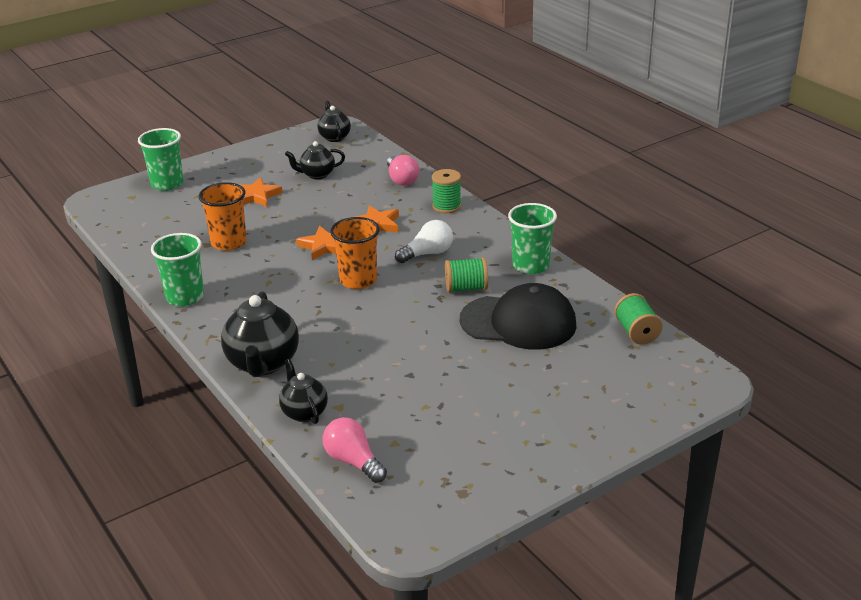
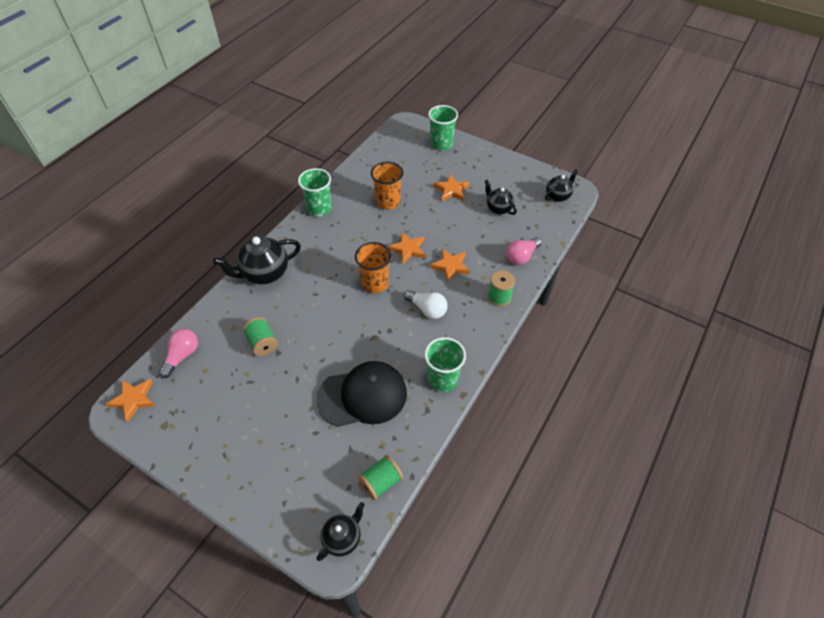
camera: 65 degrees right, 20 degrees up
black teapot [279,359,328,424] -> black teapot moved to [317,502,365,561]
green spool [445,257,488,293] -> green spool moved to [243,317,278,356]
black cap [460,283,577,350] -> black cap turned 90 degrees counterclockwise [316,361,407,427]
none -> orange star [106,379,155,422]

